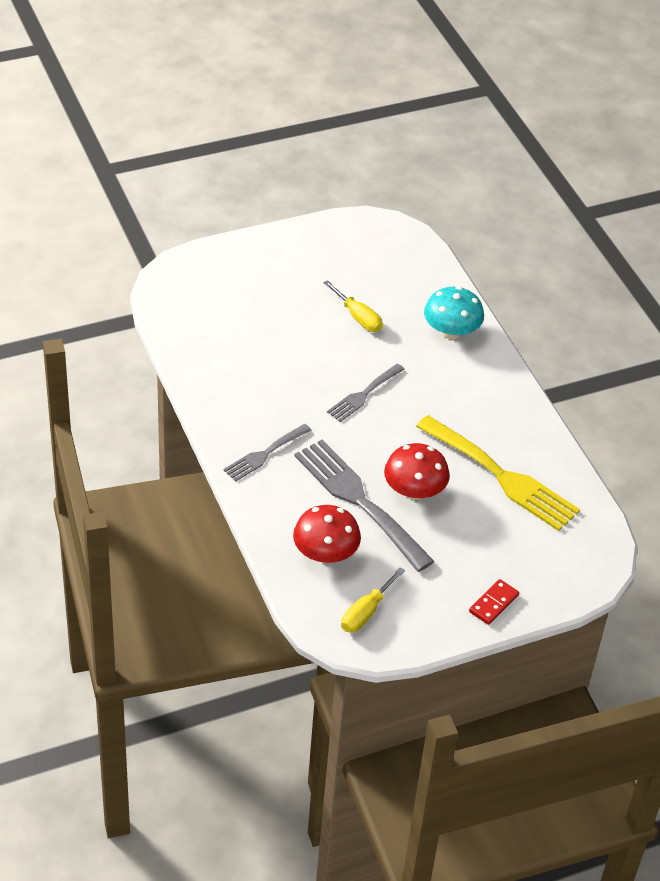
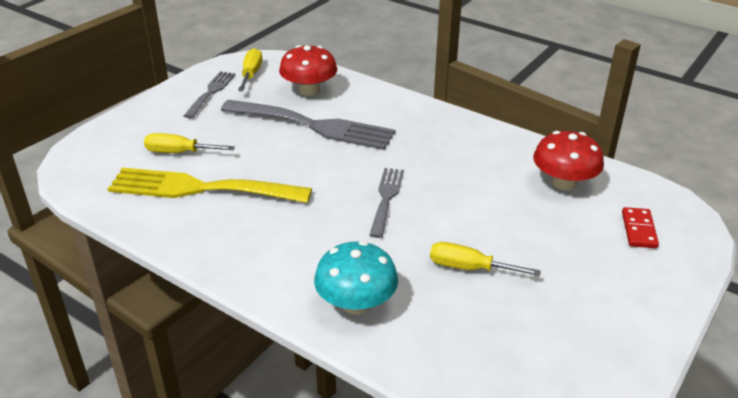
camera: 150 degrees right, 10 degrees down
grey fork [223,424,312,482] -> grey fork moved to [184,71,235,118]
red mushroom [384,443,450,500] -> red mushroom moved to [533,131,604,191]
red domino [469,579,519,625] -> red domino moved to [622,207,659,248]
none -> yellow screwdriver [144,133,235,153]

